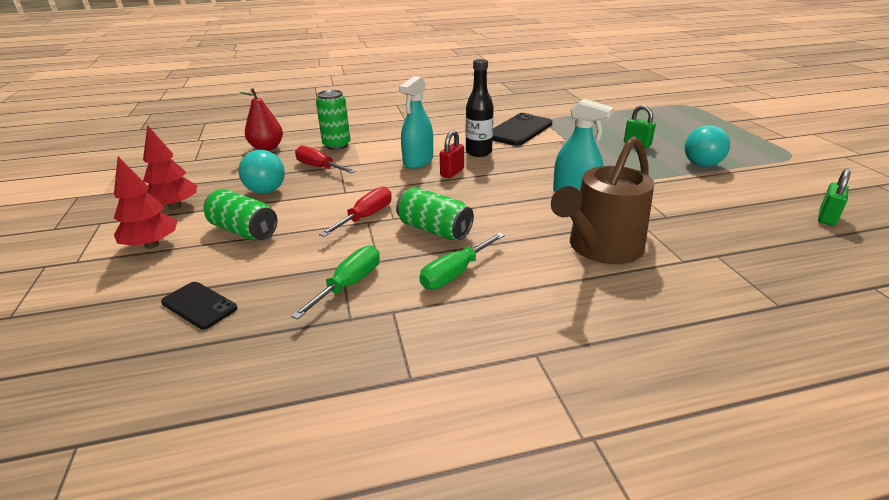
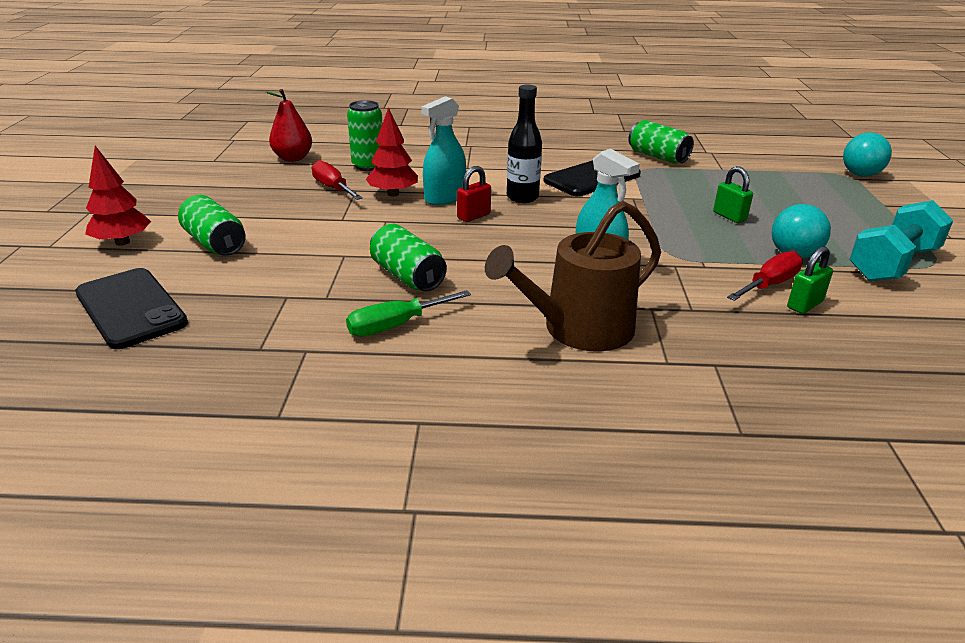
camera: 15 degrees right, 0 degrees up
red tree [143,125,197,210] -> red tree moved to [366,107,418,197]
black phone [161,282,237,330] -> black phone [75,268,188,349], size x1.74
turquoise ball [238,150,285,194] -> turquoise ball moved to [843,132,892,177]
green screwdriver [291,246,380,320] -> none
red screwdriver [319,186,392,237] -> red screwdriver moved to [727,251,803,301]
green padlock [818,169,851,226] -> green padlock moved to [787,246,833,314]
none -> green can [629,120,694,163]
none -> turquoise dumbbell [849,200,953,281]

